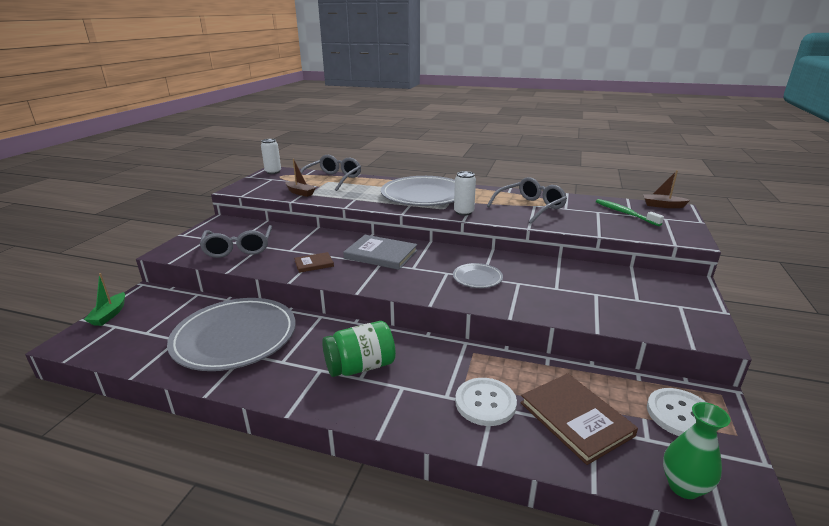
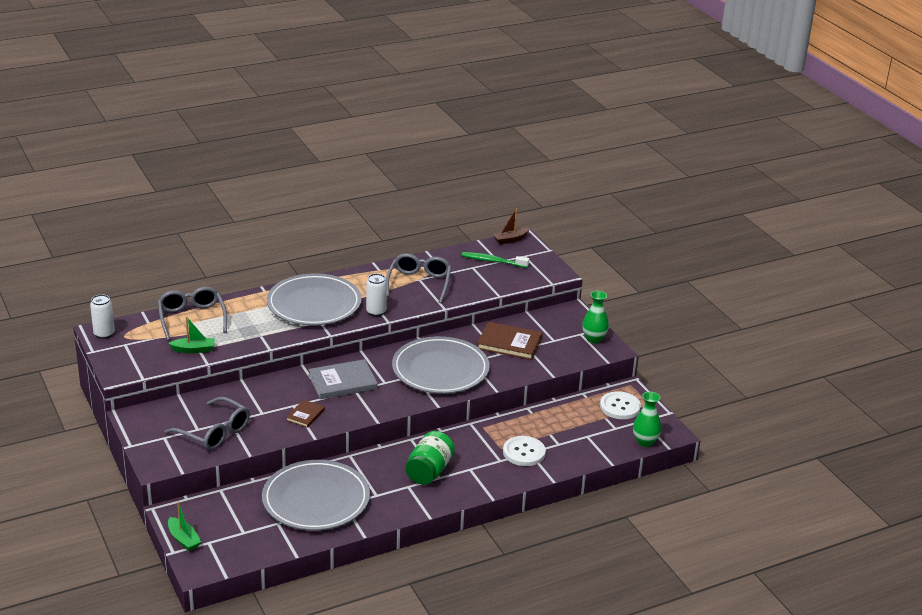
camera: 45 degrees left, 5 degrees up
brown boat [285,159,316,197] -> green boat [168,317,215,353]
grey plate [453,263,503,288] -> grey plate [392,336,490,394], size x2.23
brown book [520,373,638,465] -> brown book moved to [477,322,543,360]
none -> green vase [582,291,609,343]

